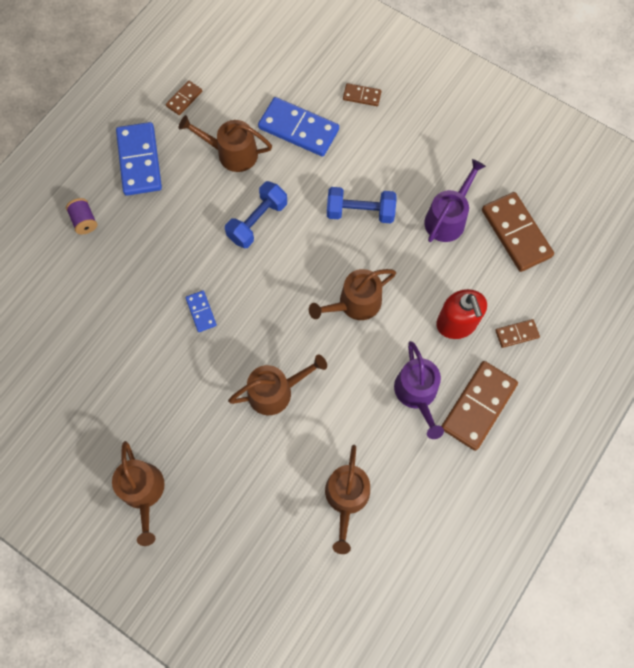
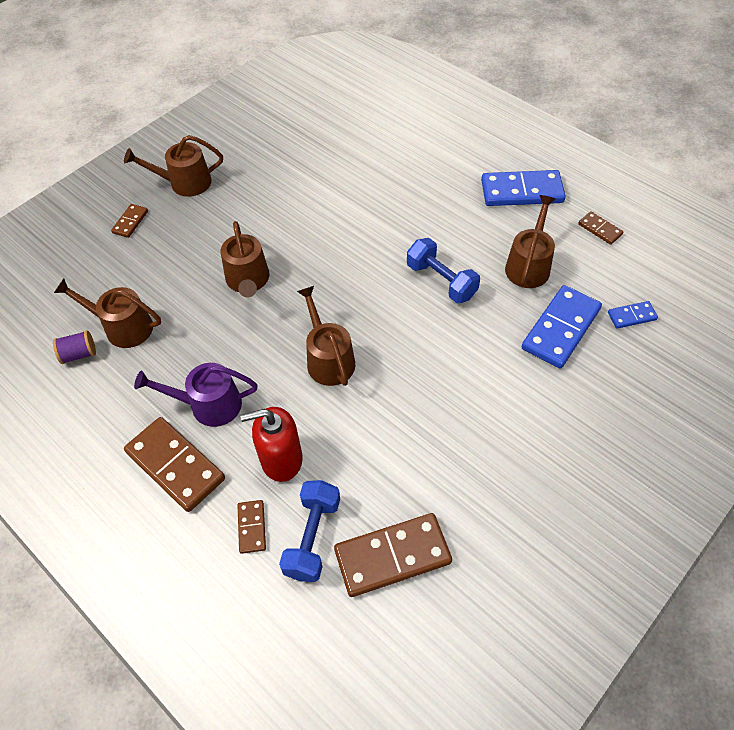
camera: 100 degrees right, 15 degrees down
purple spool [66,198,97,234] -> purple spool moved to [53,330,96,364]
blue domino [185,291,217,332] -> blue domino moved to [608,301,658,329]
blue dumbbell [327,187,396,223] -> blue dumbbell moved to [279,480,340,582]
brown domino [343,83,381,106] -> brown domino moved to [111,204,148,238]
purple watering can [424,159,486,242] -> none

